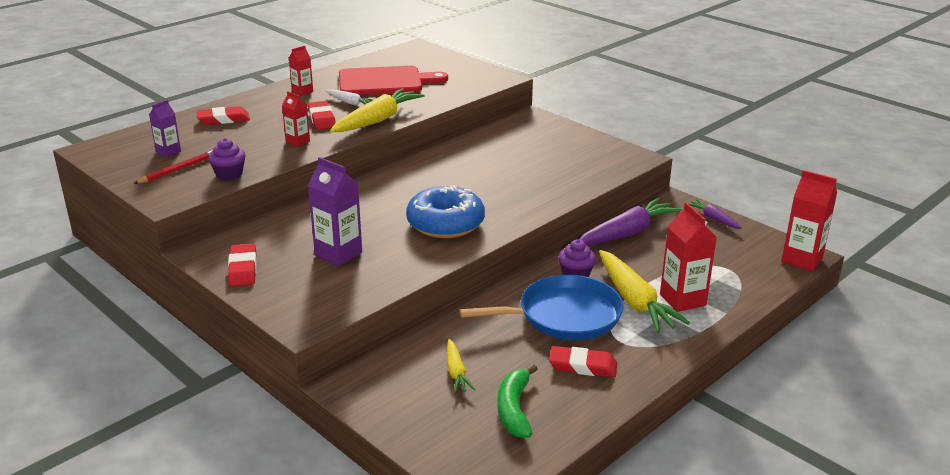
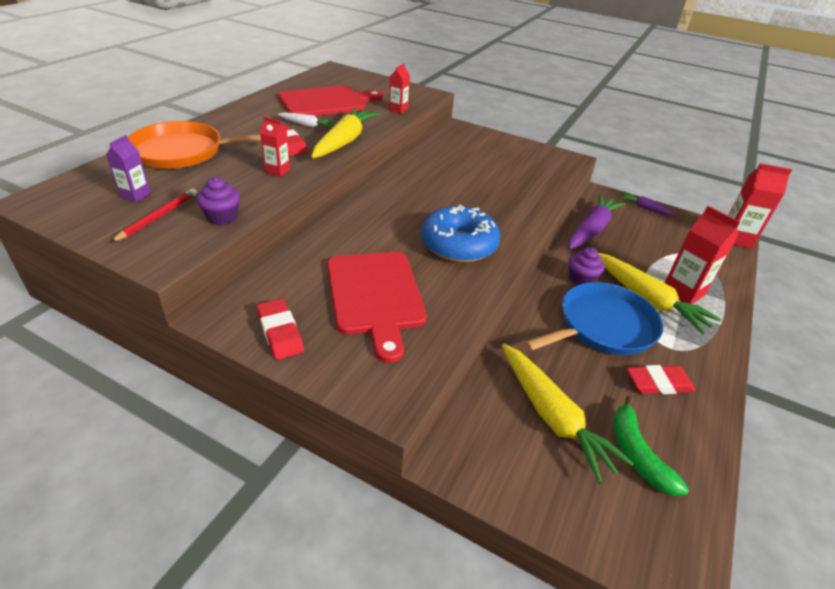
camera: 20 degrees left, 10 degrees up
red eraser [196,106,250,125] -> orange pan [128,121,261,169]
red carton [289,46,313,96] -> red carton moved to [389,64,410,114]
purple carton [308,157,362,266] -> red cutting board [327,252,427,363]
yellow carrot [447,339,475,393] -> yellow carrot [502,344,634,484], size x1.93

